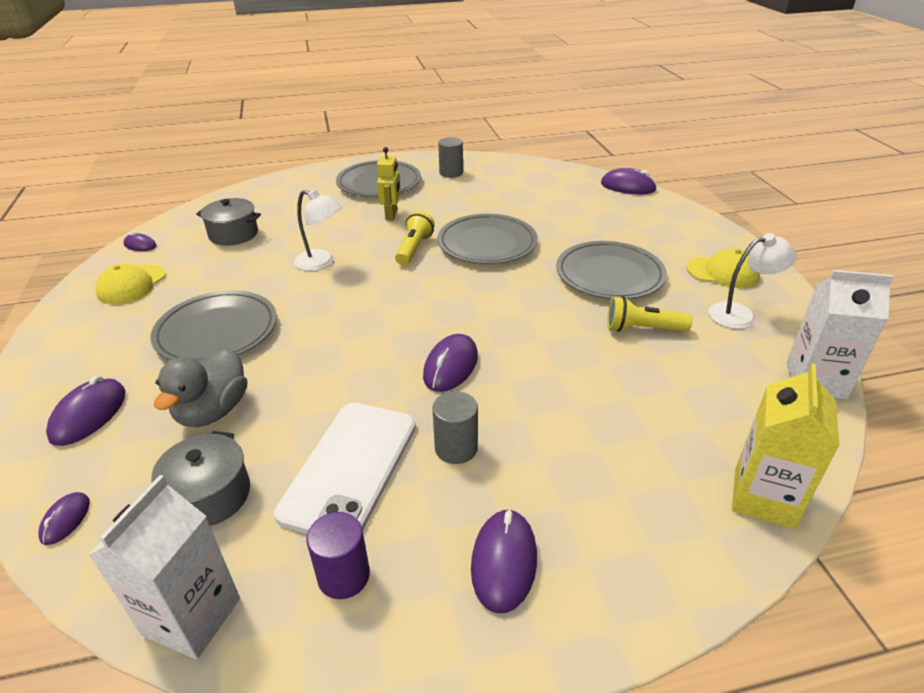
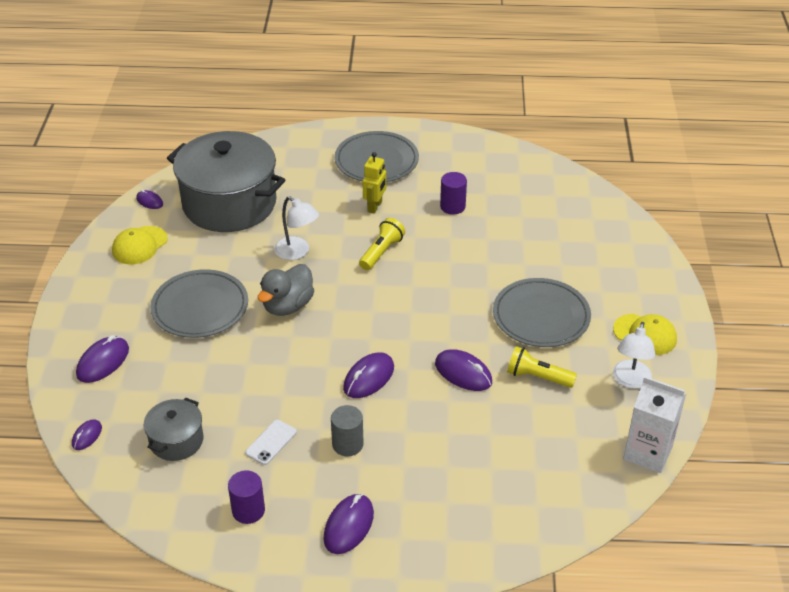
camera: 15 degrees right, 5 degrees up
white carton [89,475,240,660] -> none
grey duck [154,347,248,427] -> grey duck moved to [258,264,314,316]
grey pot [196,198,261,246] -> grey pot [167,131,285,232], size x2.14
white phone [274,403,416,534] -> white phone [245,420,297,465], size x0.46
grey cylinder [438,137,463,178] -> none
grey plate [438,214,538,264] -> none
purple mouse [601,168,657,194] -> purple mouse moved to [435,350,492,391]
white lamp [708,233,797,329] -> white lamp turned 105 degrees clockwise [613,322,656,389]
yellow carton [732,363,840,529] -> none
none -> purple cylinder [440,172,467,215]

